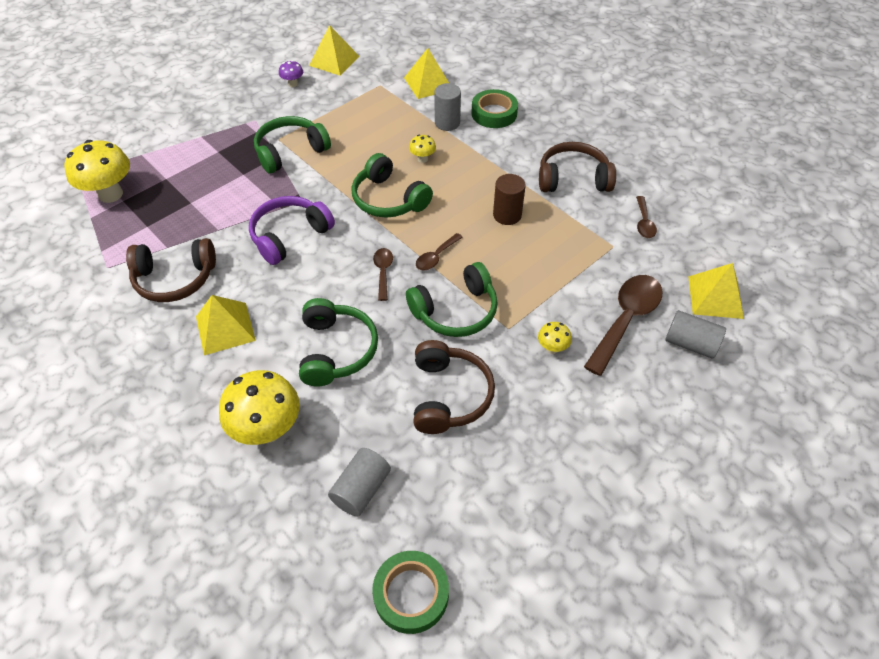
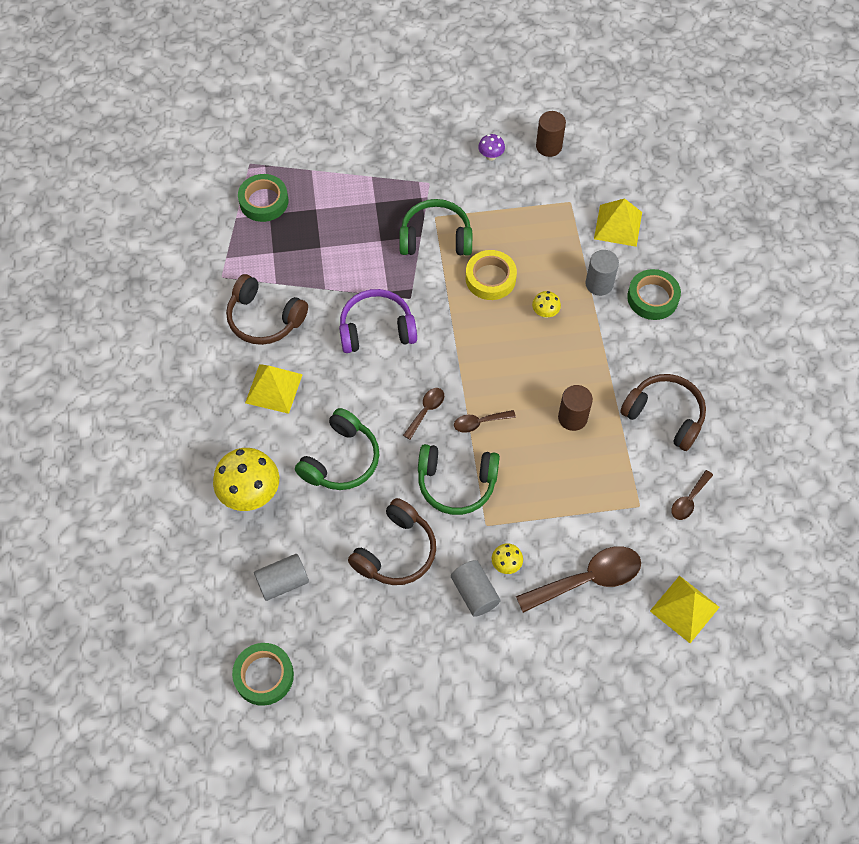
camera: 35 degrees right, 10 degrees up
yellow mushroom [64,140,130,203] -> green tape [238,174,288,222]
yellow pyramid [309,25,360,76] -> brown cylinder [536,111,566,157]
green headphones [351,153,433,218] -> none
grey cylinder [665,310,726,359] -> grey cylinder moved to [451,560,500,617]
none -> yellow tape [466,250,517,300]

